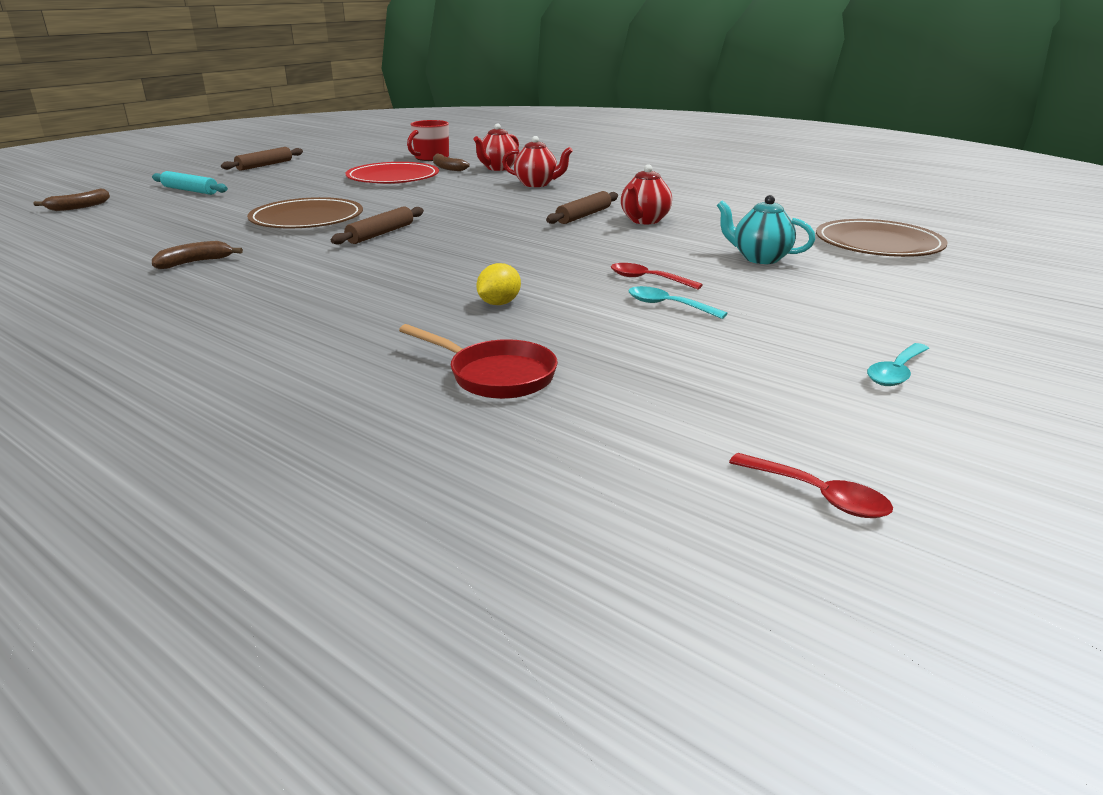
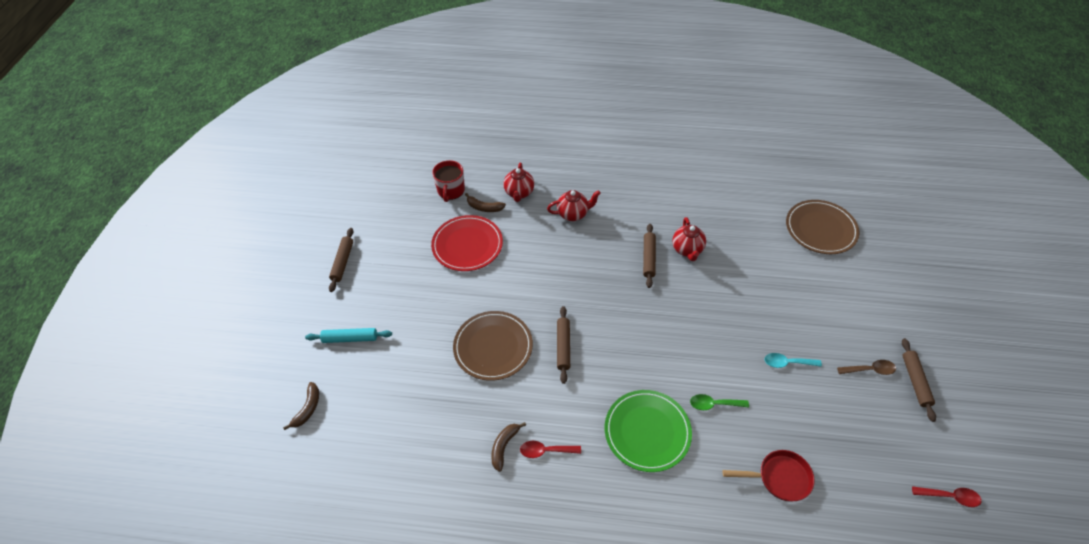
camera: 30 degrees left, 25 degrees up
yellow lemon [476,263,521,305] -> green spoon [690,394,749,410]
red spoon [611,263,703,289] -> red spoon moved to [520,441,581,458]
turquoise teapot [717,195,815,264] -> none
turquoise spoon [867,343,929,386] -> brown rolling pin [902,338,936,422]
none -> green plate [605,390,692,472]
none -> brown spoon [837,360,896,375]

